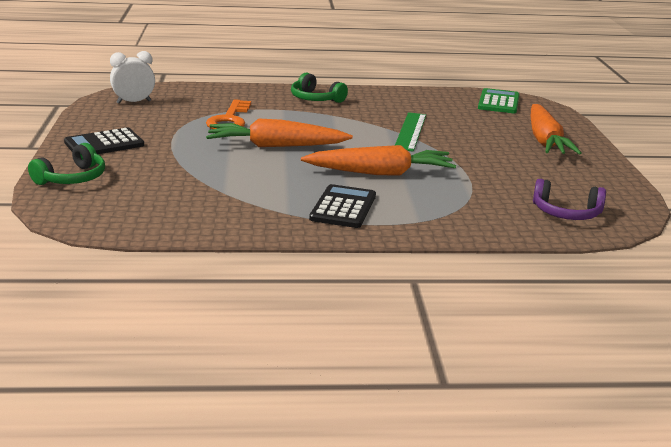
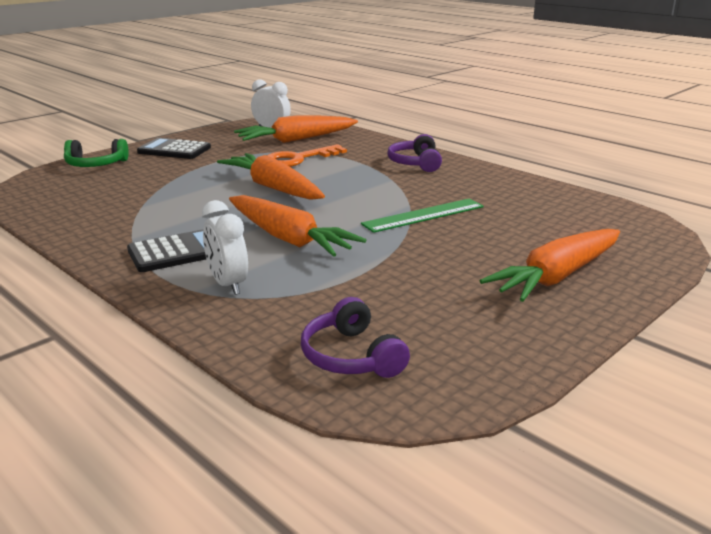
camera: 50 degrees right, 0 degrees up
green headphones [291,73,348,103] -> purple headphones [387,134,442,172]
green calculator [478,88,520,113] -> none
none -> white clock [202,200,248,295]
none -> orange carrot [234,115,358,143]

